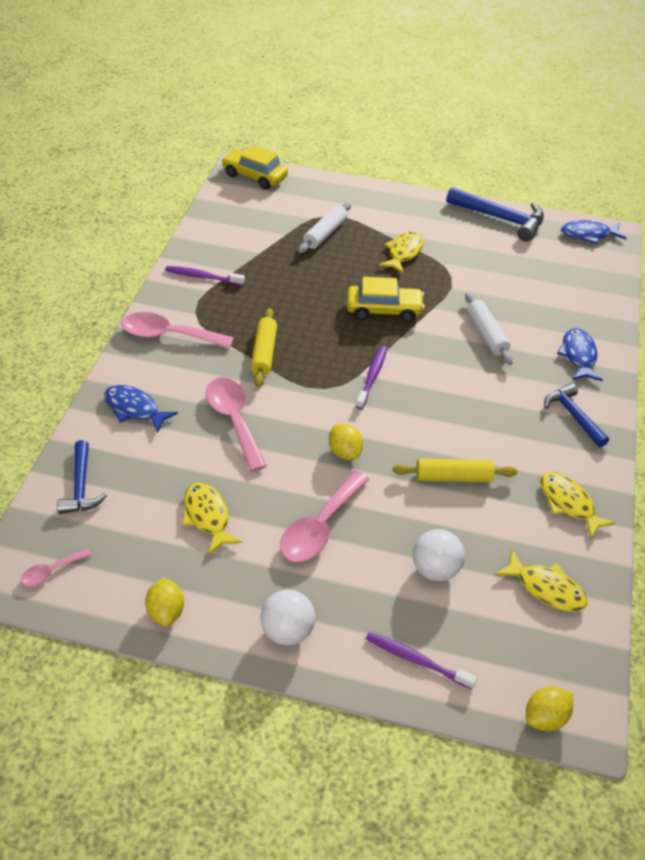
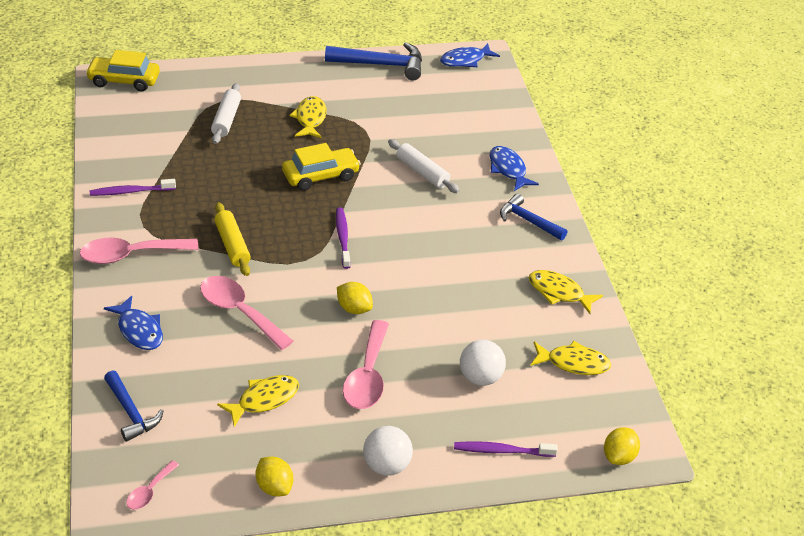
camera: 25 degrees left, 5 degrees down
blue fish [104,385,178,433] -> blue fish turned 135 degrees counterclockwise [104,296,163,350]
yellow fish [182,482,242,555] -> yellow fish turned 105 degrees clockwise [217,375,299,427]
yellow rolling pin [393,459,518,482] -> none

